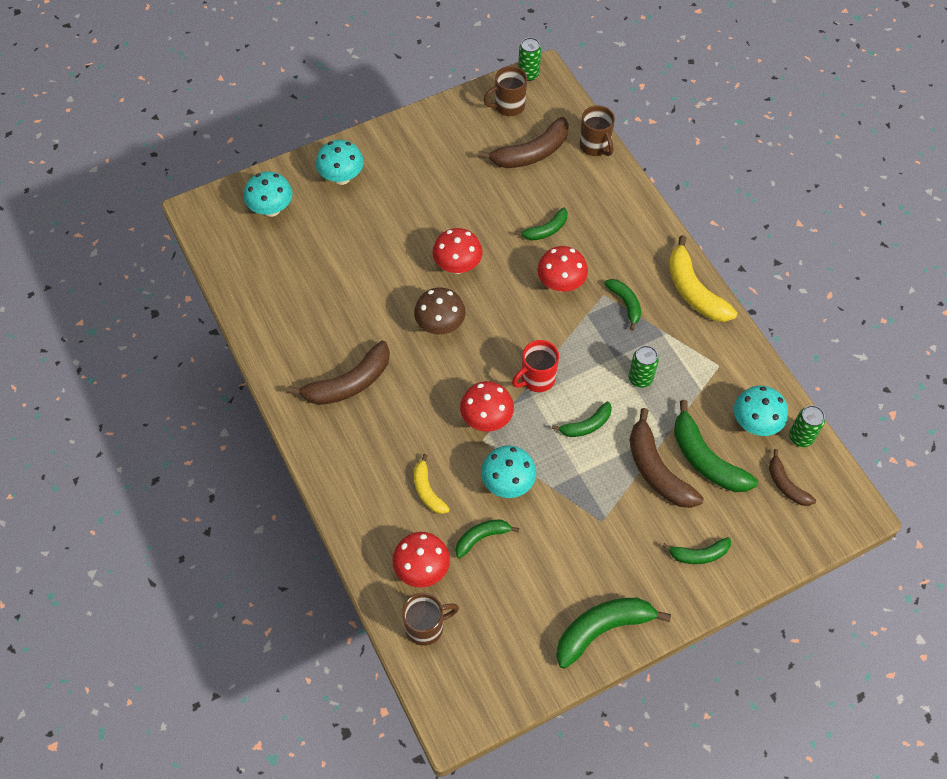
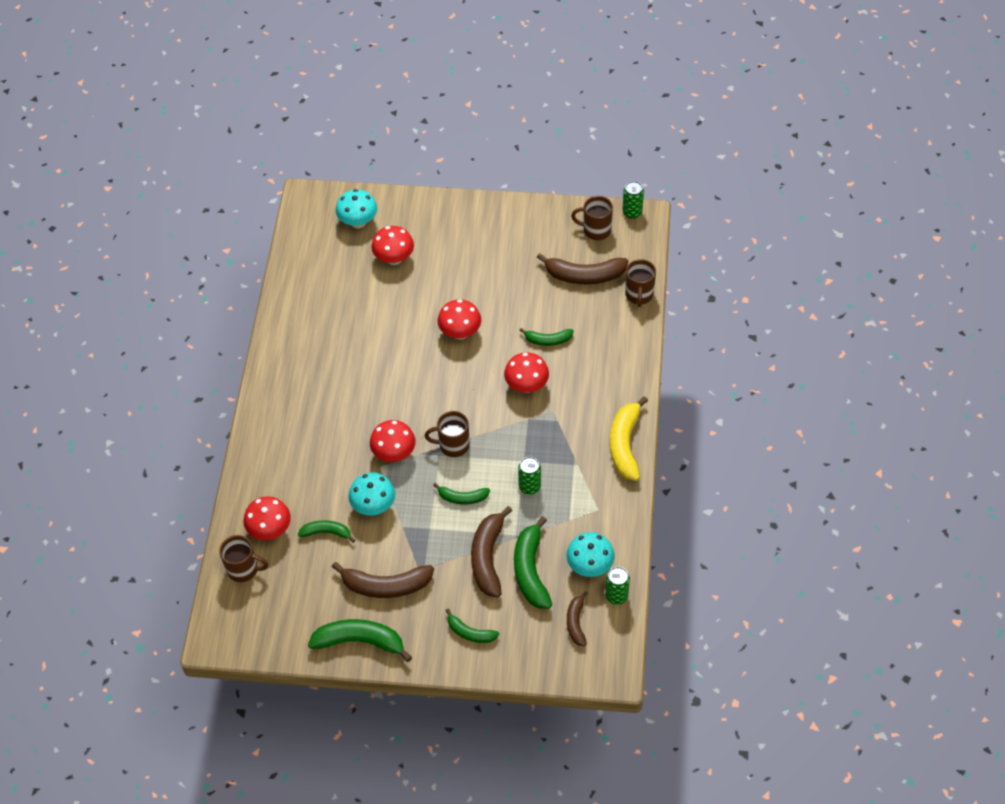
camera: 35 degrees right, 5 degrees down
brown banana [287,341,390,405] -> brown banana moved to [332,562,434,598]
turquoise mushroom [316,140,364,185] -> none
brown mushroom [414,288,466,334] -> none
yellow banana [414,454,450,514] -> none
red mug [512,340,559,392] -> brown mug [425,411,470,457]
green banana [604,279,641,330] -> none
none -> red mushroom [371,226,414,265]

